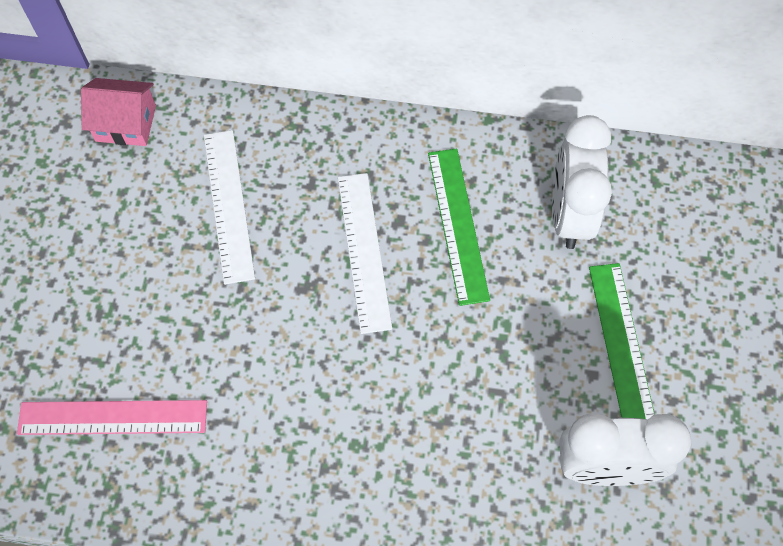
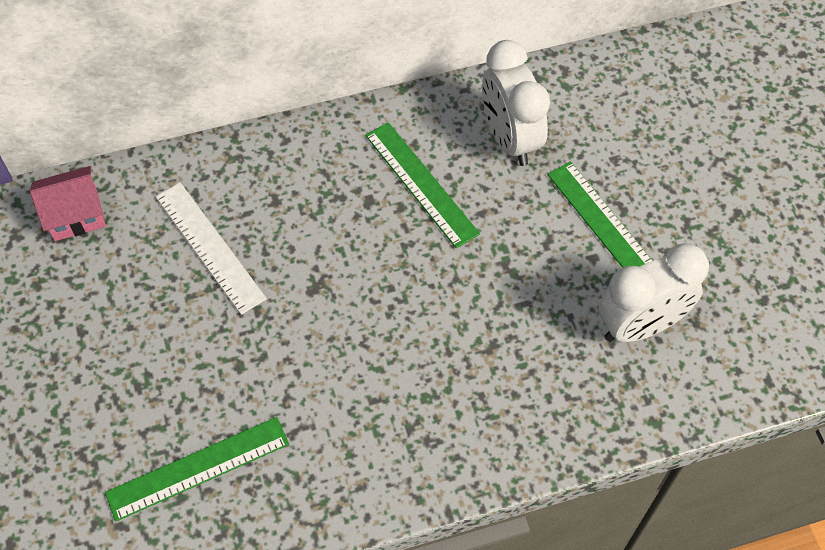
camera: 25 degrees left, 5 degrees down
pink ruler [17,400,207,435] -> green ruler [105,417,289,522]
white ruler [338,173,392,334] -> none

